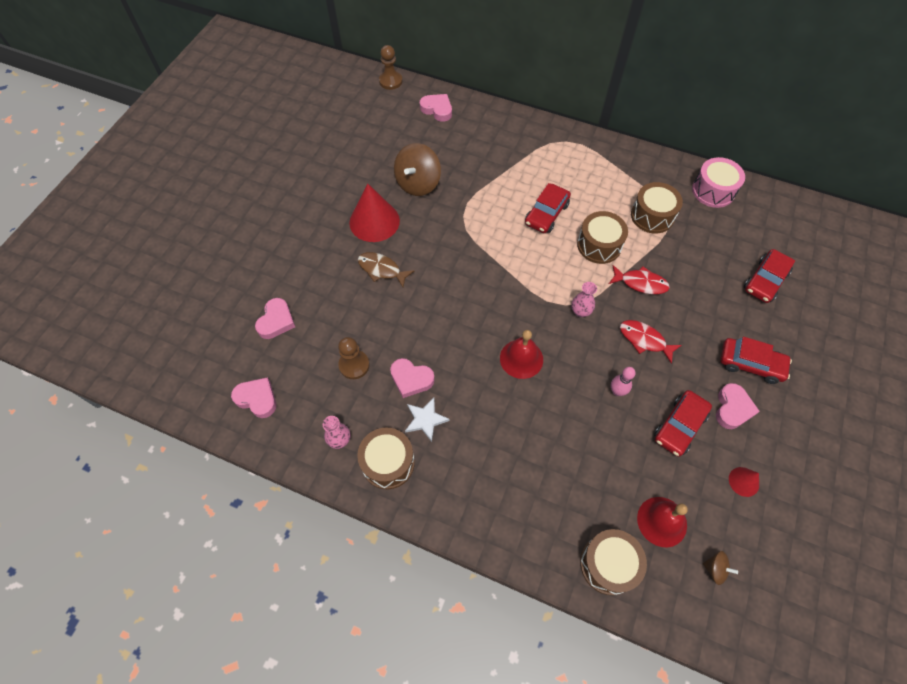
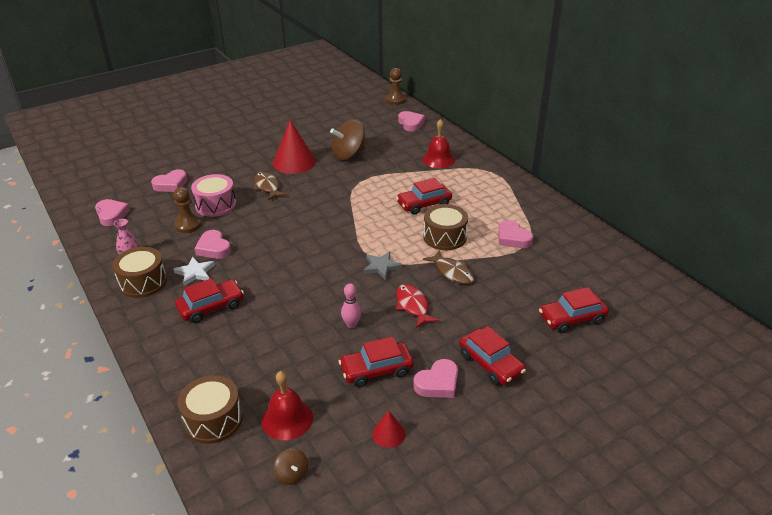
camera: 35 degrees right, 25 degrees down
red bell [500,330,543,379] -> red bell moved to [422,119,455,168]
pink vase [571,282,597,317] -> grey star [363,251,403,280]
red fish [609,265,670,294] -> brown fish [423,250,474,284]
brown drum [631,182,683,233] -> pink heart [498,220,533,248]
pink drum [692,157,745,208] -> pink drum moved to [191,174,236,217]
none -> red car [175,278,244,323]

